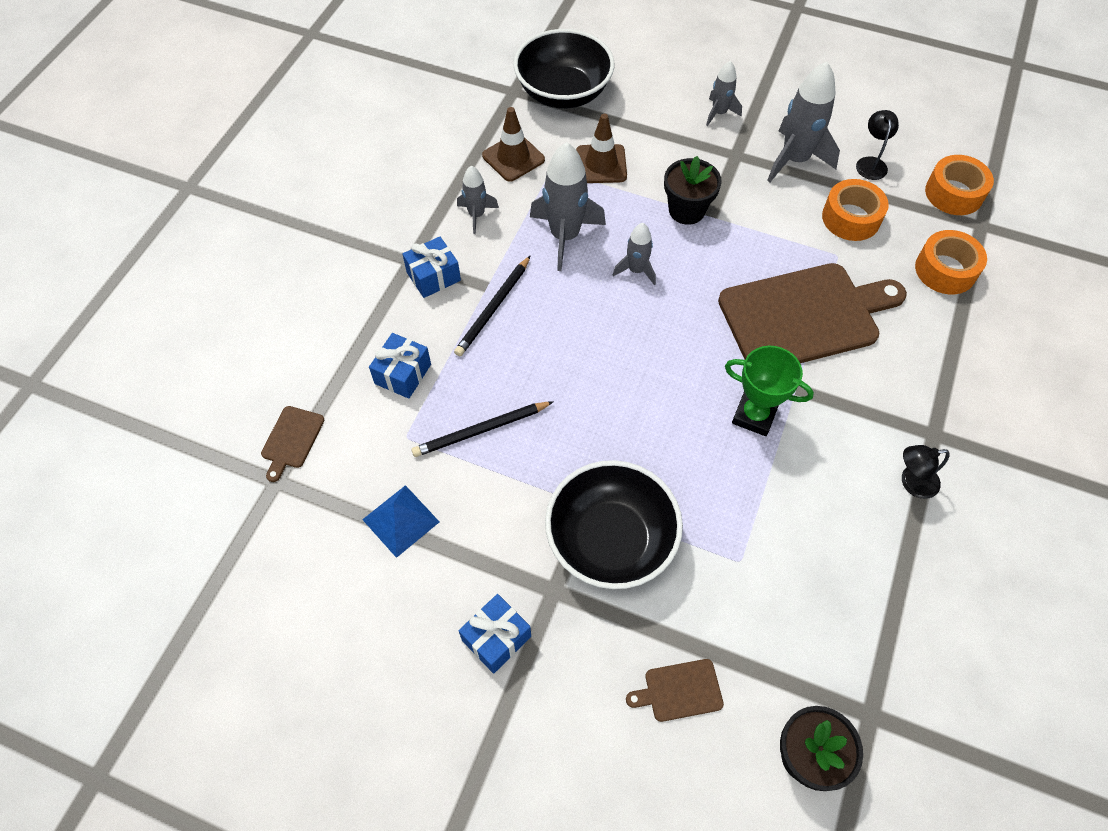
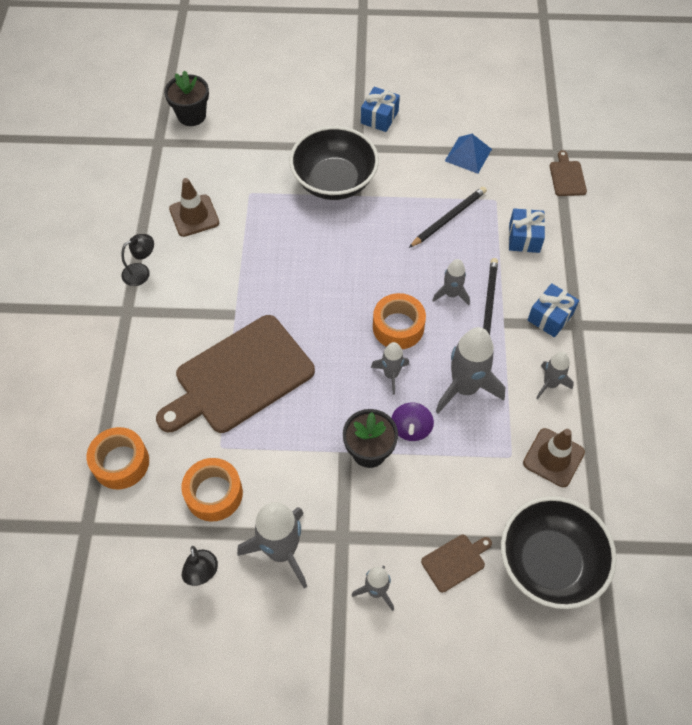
camera: 160 degrees right, 0 degrees up
brown traffic cone [576,114,627,183] -> brown traffic cone moved to [169,178,219,237]
brown cutting board [626,659,724,722] -> brown cutting board moved to [421,535,492,592]
green trophy [725,346,814,436] -> none
orange tape [925,155,994,215] -> orange tape moved to [373,293,426,349]
none -> purple spinning top [392,402,434,441]
none -> grey rocket [432,259,470,306]

